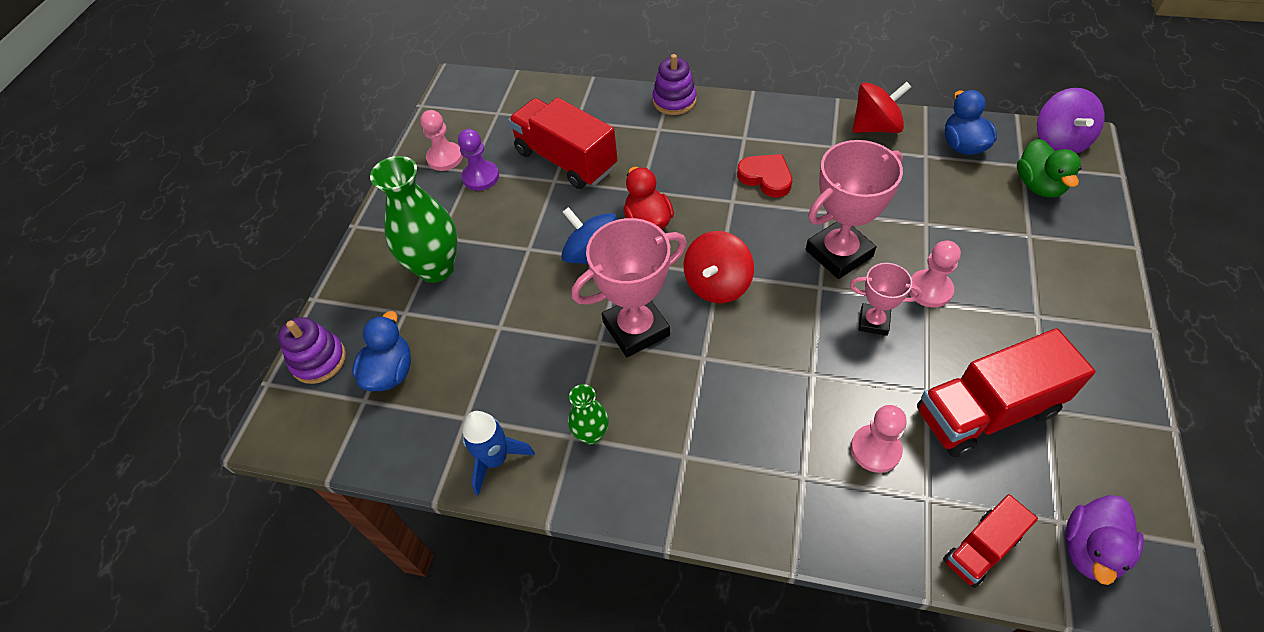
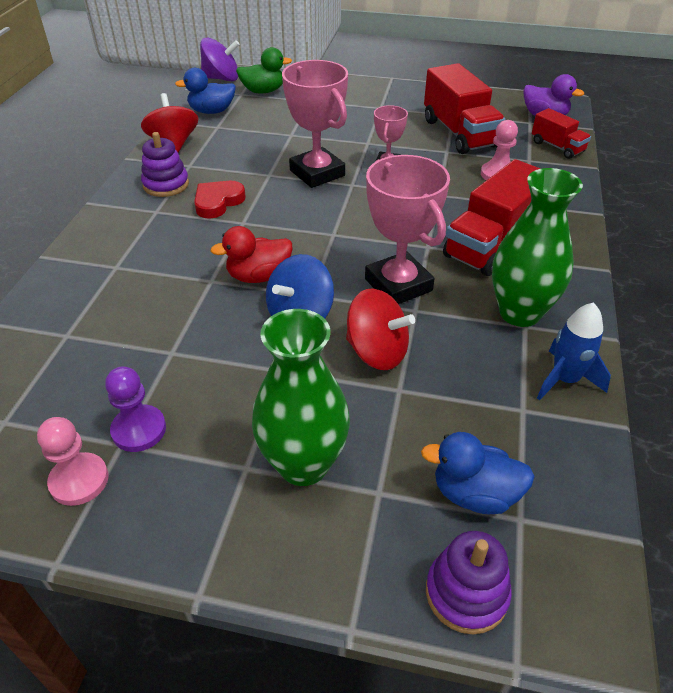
camera: 95 degrees left, 10 degrees down
red truck [508,97,618,189] -> red truck moved to [443,159,541,276]
green vase [568,384,609,445] -> green vase [492,168,583,327], size x1.94
purple stacking toy [652,54,697,115] -> purple stacking toy moved to [141,132,189,197]
red spinning top [684,231,754,303] -> red spinning top moved to [346,288,415,370]
pink pawn [909,241,961,307] -> none

